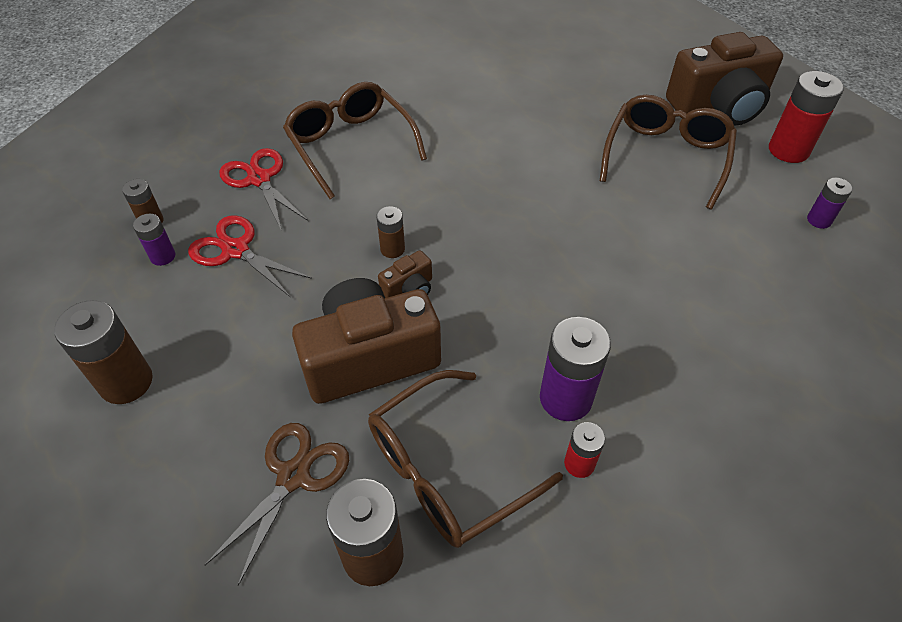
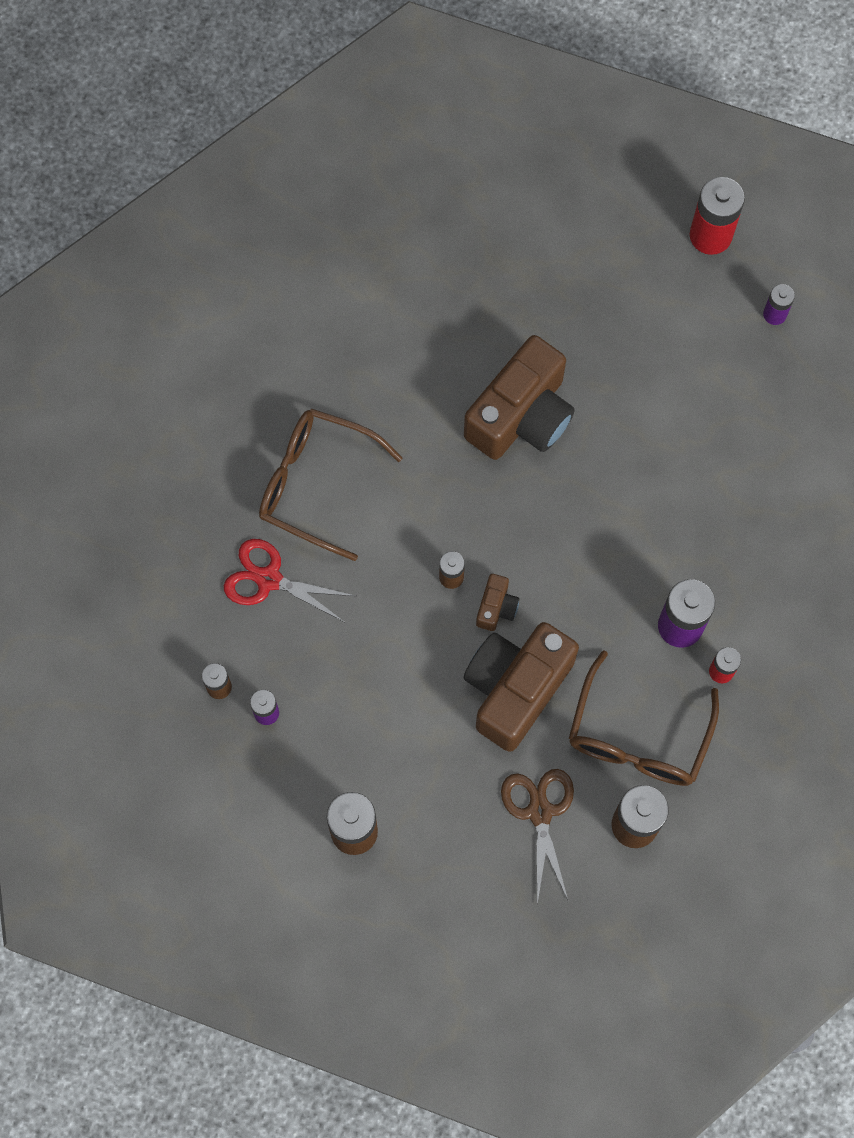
camera: 35 degrees left, 20 degrees up
red scissors [188,215,312,297] -> none
brown glasses [600,95,737,210] -> none
brown camera [666,32,783,125] -> brown camera moved to [464,335,575,460]

